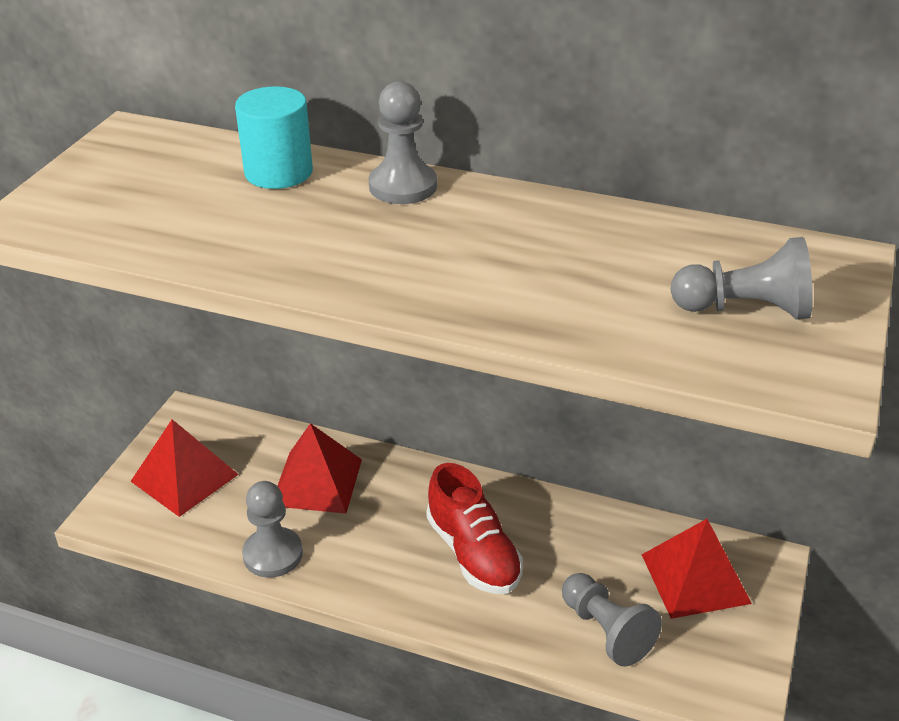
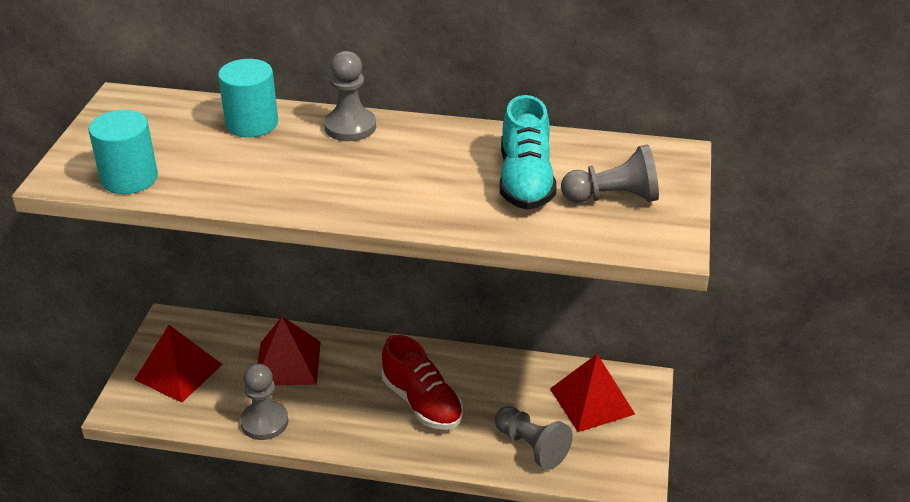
camera: 10 degrees left, 0 degrees up
none -> turquoise cylinder [89,110,158,194]
none -> turquoise shoe [500,95,557,210]

